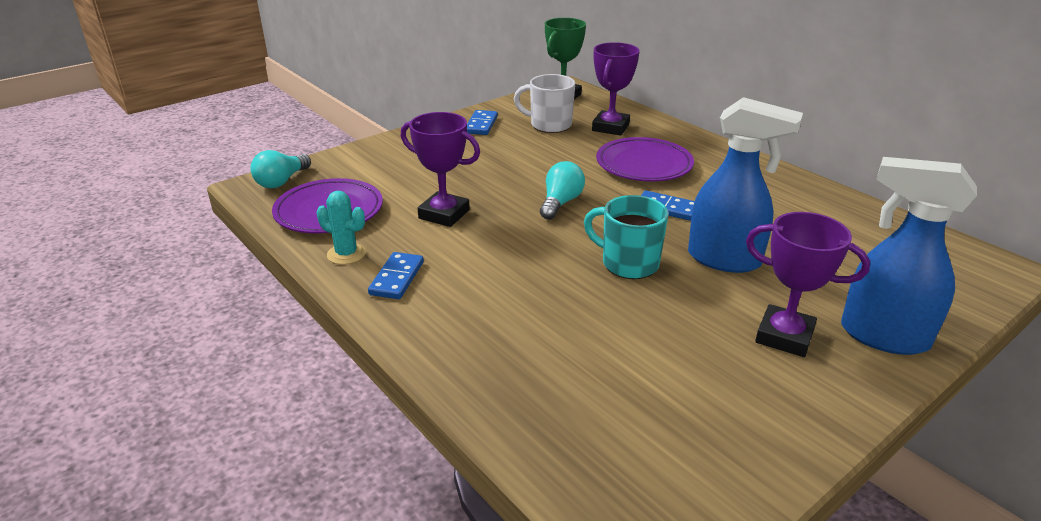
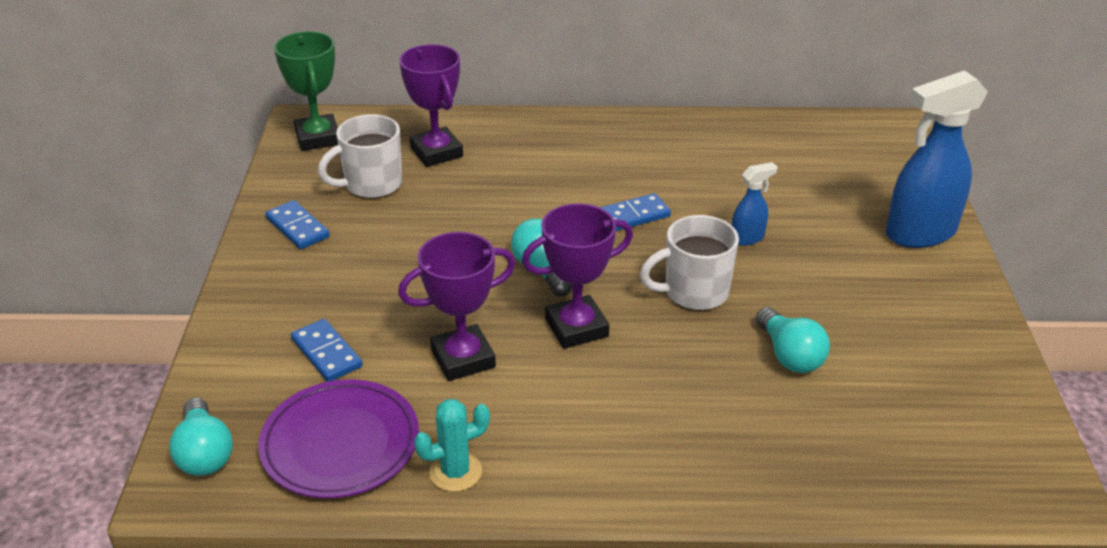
camera: 50 degrees left, 5 degrees up
blue domino [368,252,424,299] -> blue domino moved to [291,319,363,382]
turquoise mug [584,195,669,279] -> white mug [640,215,739,311]
purple plate [596,137,694,181] -> none
blue spray bottle [688,97,803,273] -> blue spray bottle [732,162,777,246], size x0.48
purple trophy [746,212,870,357] -> purple trophy moved to [522,203,633,349]
none -> turquoise light bulb [756,307,830,373]

